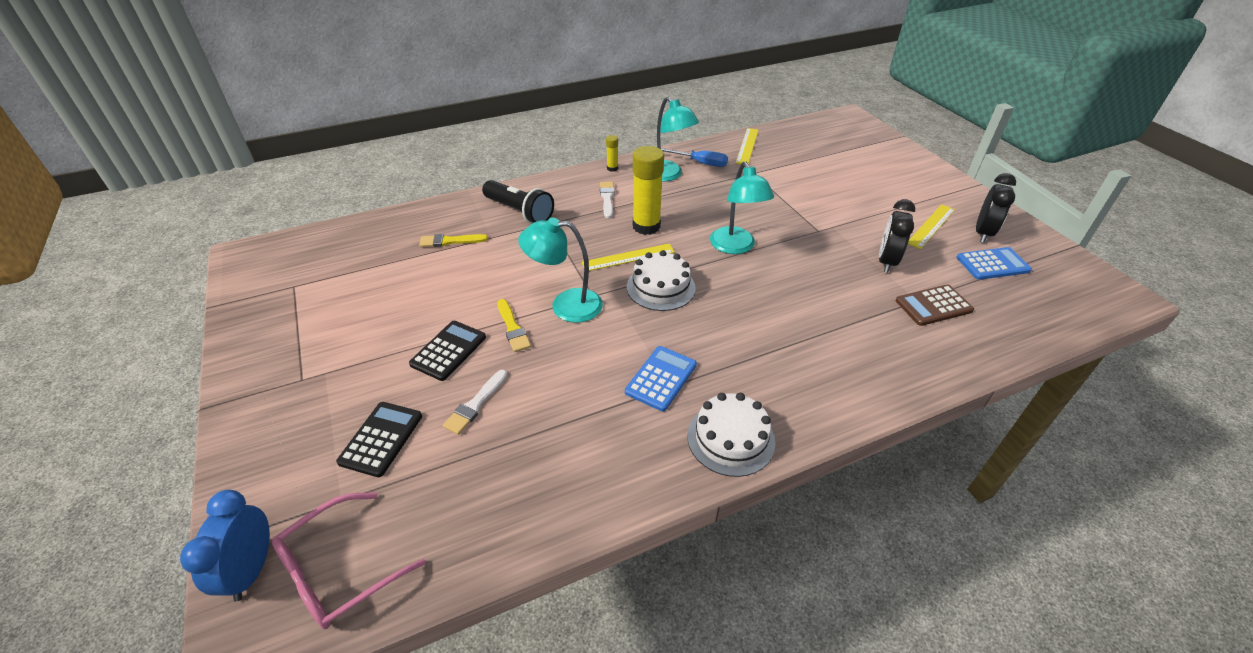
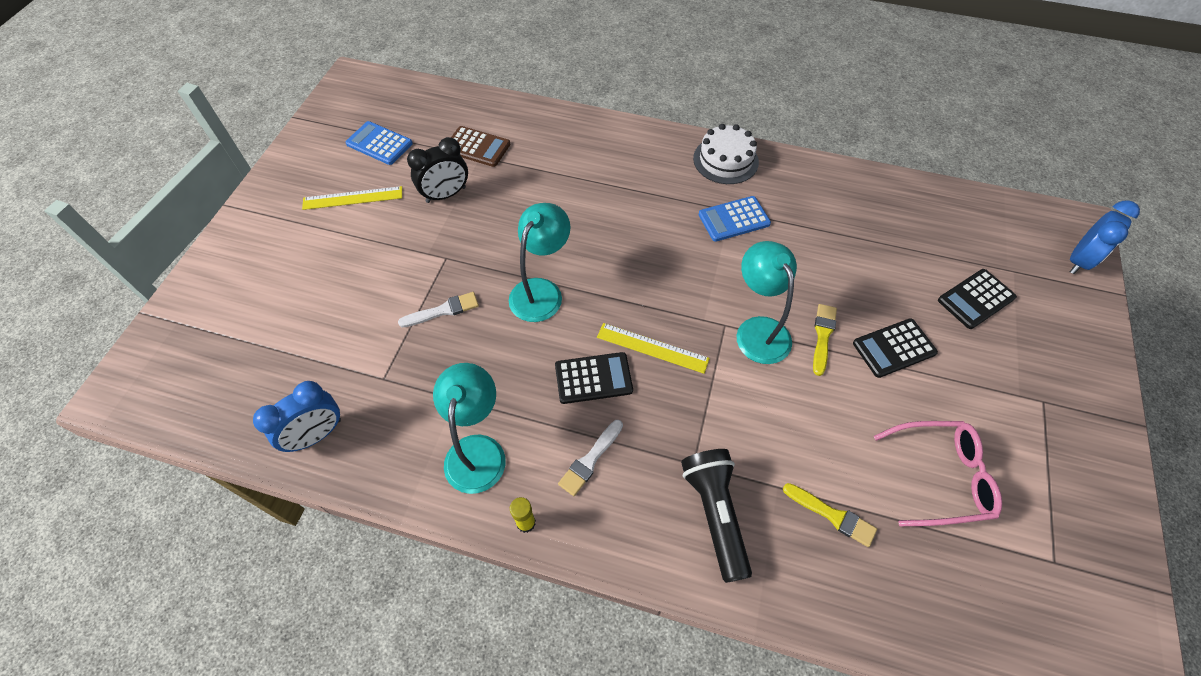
camera: 140 degrees left, 15 degrees up
pink glasses [272,492,426,629] -> pink glasses moved to [874,421,1002,526]
white brush [443,369,508,435] -> white brush moved to [398,292,479,327]
turquoise lamp [518,217,603,323] -> turquoise lamp turned 150 degrees counterclockwise [737,241,797,364]
white cake [627,250,696,311] -> none
yellow glue stick [633,146,664,235] -> black calculator [555,352,633,404]
blue screwdriver [661,148,728,167] -> none
yellow ruler [736,128,759,164] -> blue clock [253,381,341,452]
black clock [976,173,1016,243] -> none

